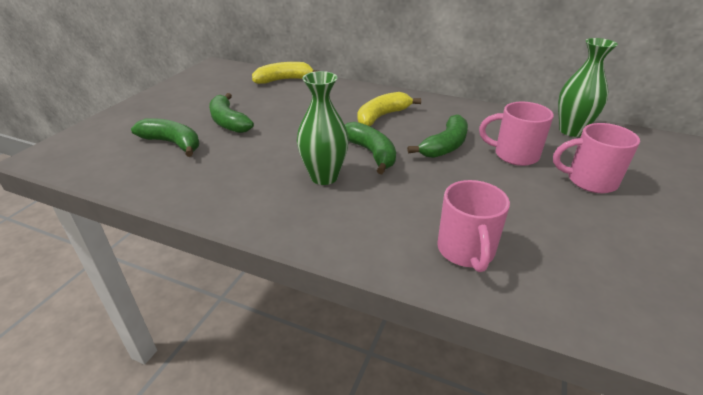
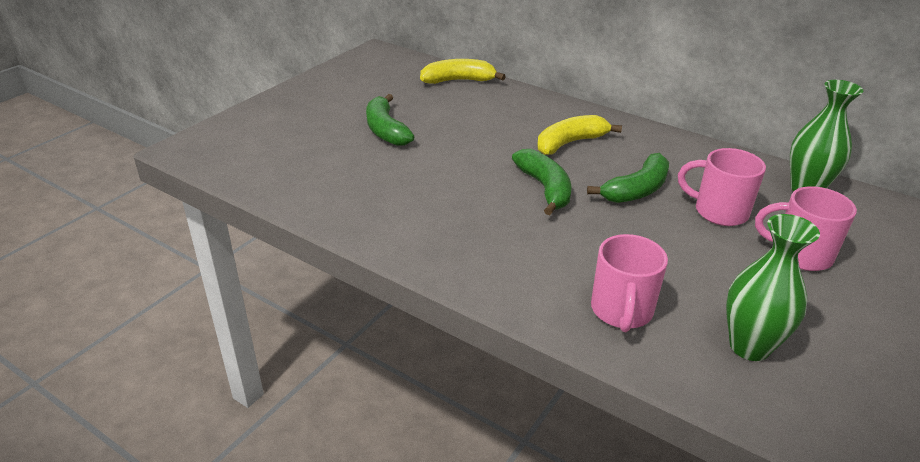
camera: 10 degrees right, 0 degrees up
green banana [131,118,200,157] -> none
green vase [297,71,349,185] -> green vase moved to [726,214,820,361]

